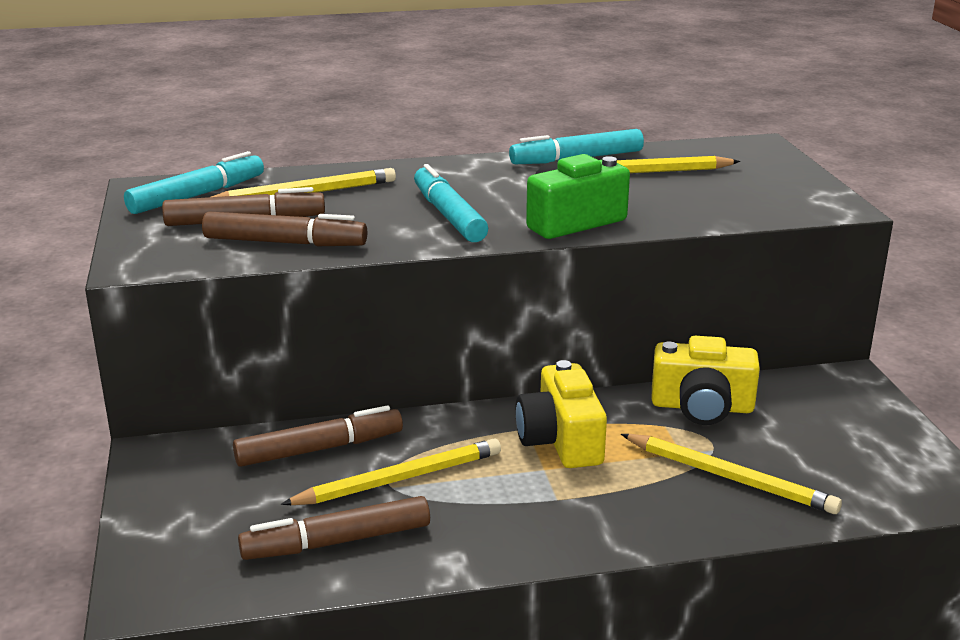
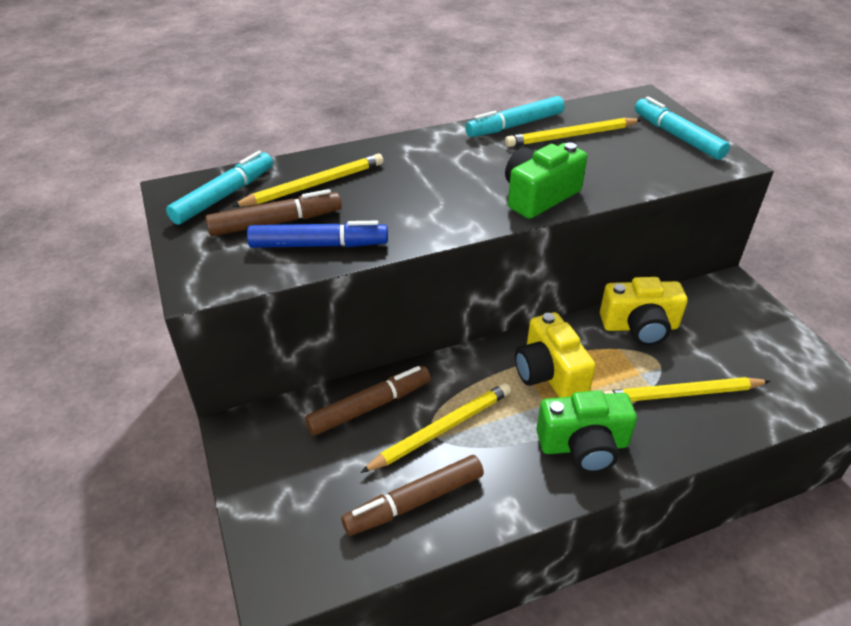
camera: 10 degrees left, 15 degrees up
brown marker [202,212,367,246] -> blue marker [247,221,388,248]
turquoise marker [414,164,488,242] -> turquoise marker moved to [635,97,730,160]
yellow pencil [621,434,842,514] -> yellow pencil turned 150 degrees clockwise [603,377,770,401]
none -> green camera [536,390,637,473]

